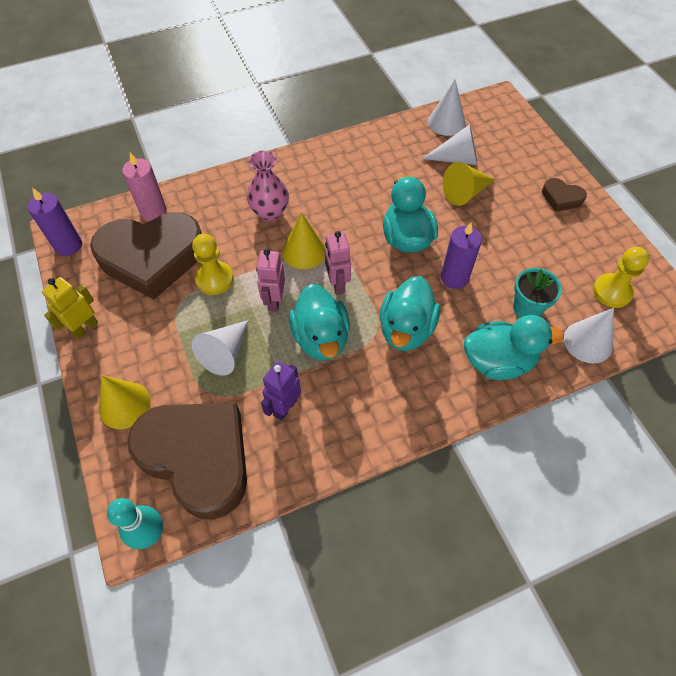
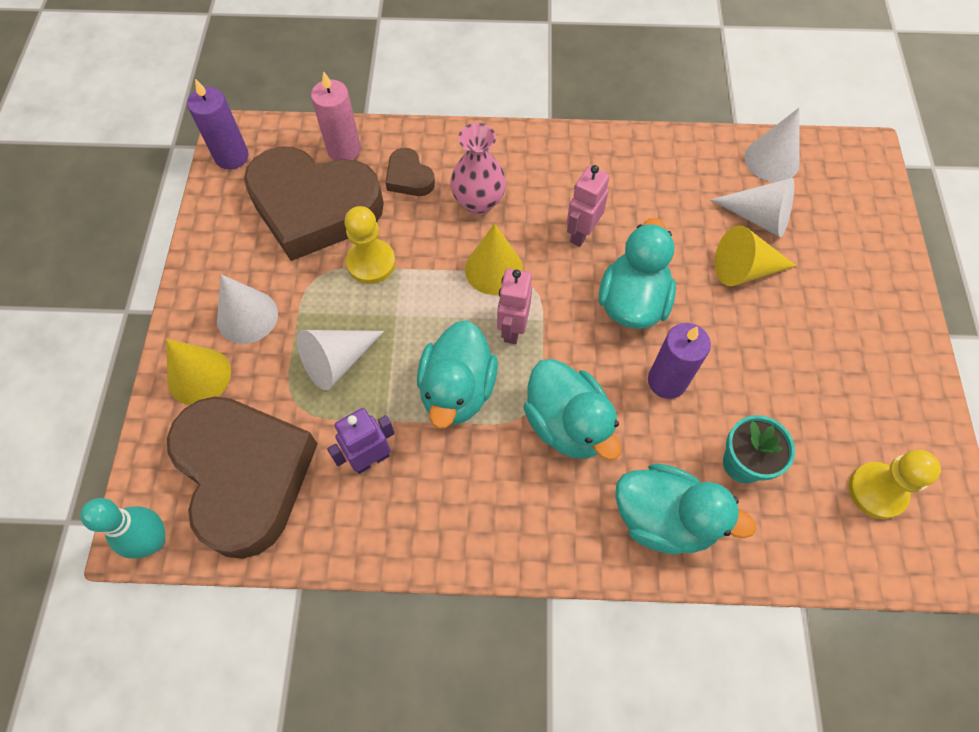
camera: 25 degrees right, 5 degrees up
yellow robot [42,277,98,339] -> none
pink robot [256,249,285,312] -> pink robot moved to [566,165,609,247]
turquoise duck [379,276,440,351] -> turquoise duck turned 75 degrees counterclockwise [523,359,621,460]
brown heart [542,178,587,212] -> brown heart moved to [385,148,435,196]
white cone [564,308,614,363] -> white cone moved to [217,274,278,344]

